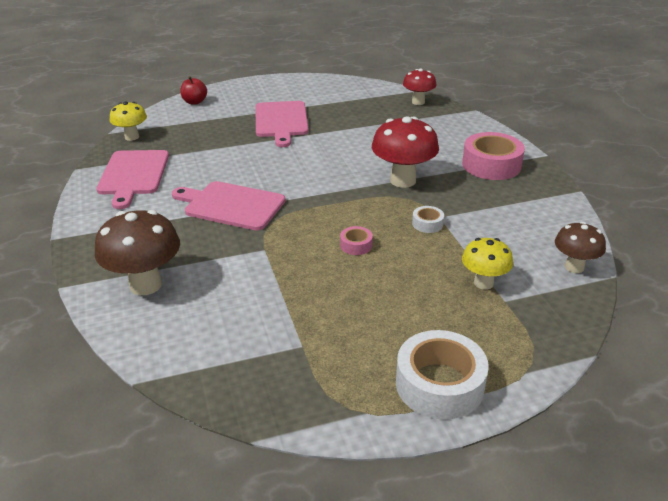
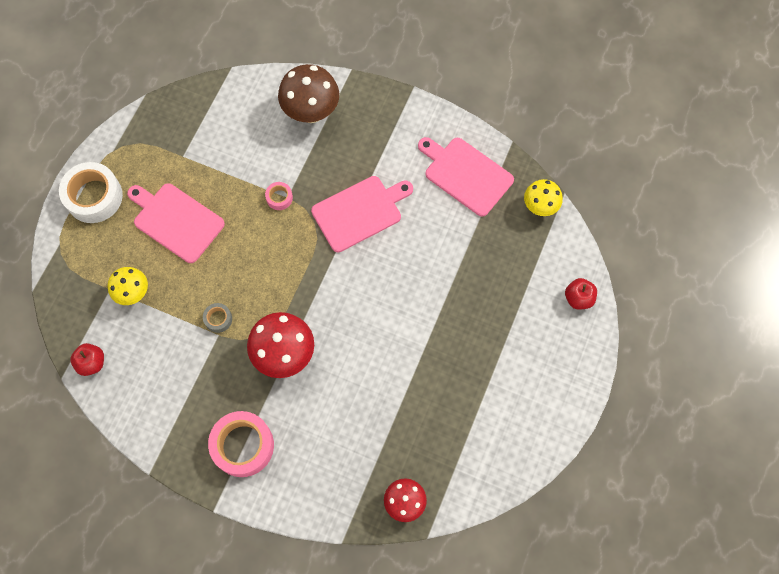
camera: 130 degrees right, 35 degrees up
pink cutting board [256,101,309,147] -> pink cutting board moved to [127,183,225,263]
pink tape [340,226,373,255] -> pink tape moved to [265,182,293,210]
white tape [412,206,444,233] -> grey tape [203,303,232,333]
brown mushroom [555,222,606,273] -> red apple [70,343,104,376]

